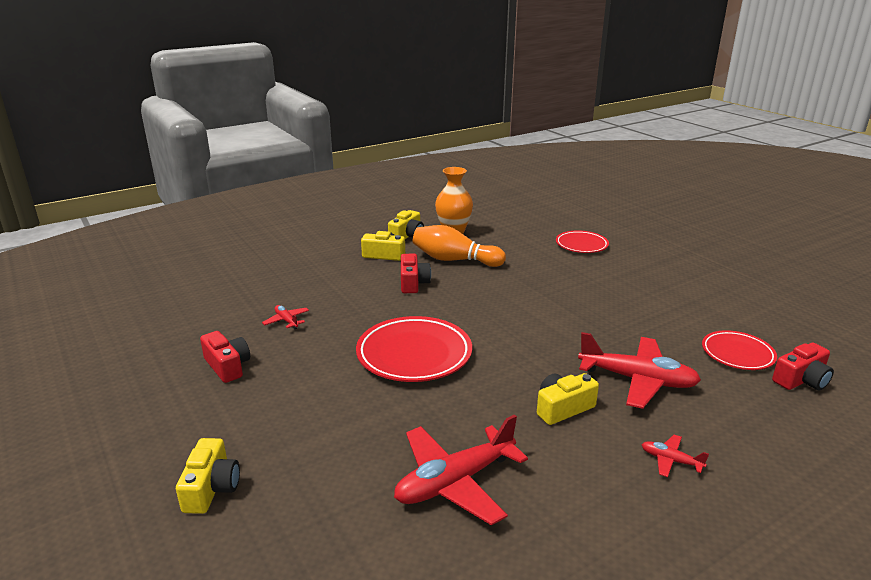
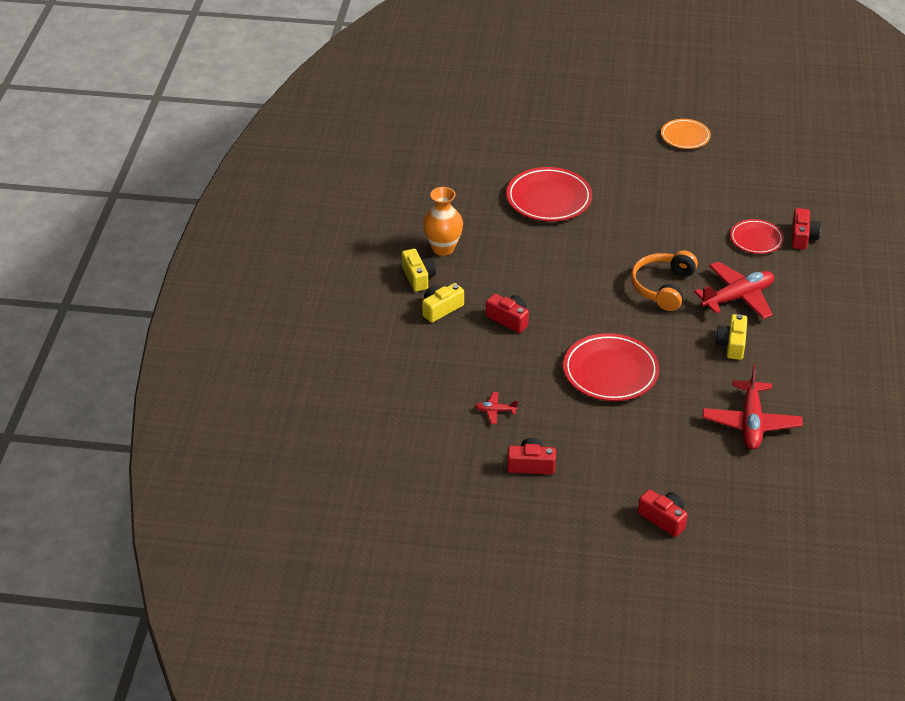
camera: 50 degrees left, 15 degrees up
yellow camera [176,438,240,514] -> red camera [638,489,688,537]
orange bowling pin [413,225,506,267] -> none
red plate [556,230,609,253] -> red plate [506,167,592,222], size x1.66
red plane [641,435,709,477] -> none
none -> orange headphones [631,250,698,311]
none -> orange plate [661,119,711,149]

